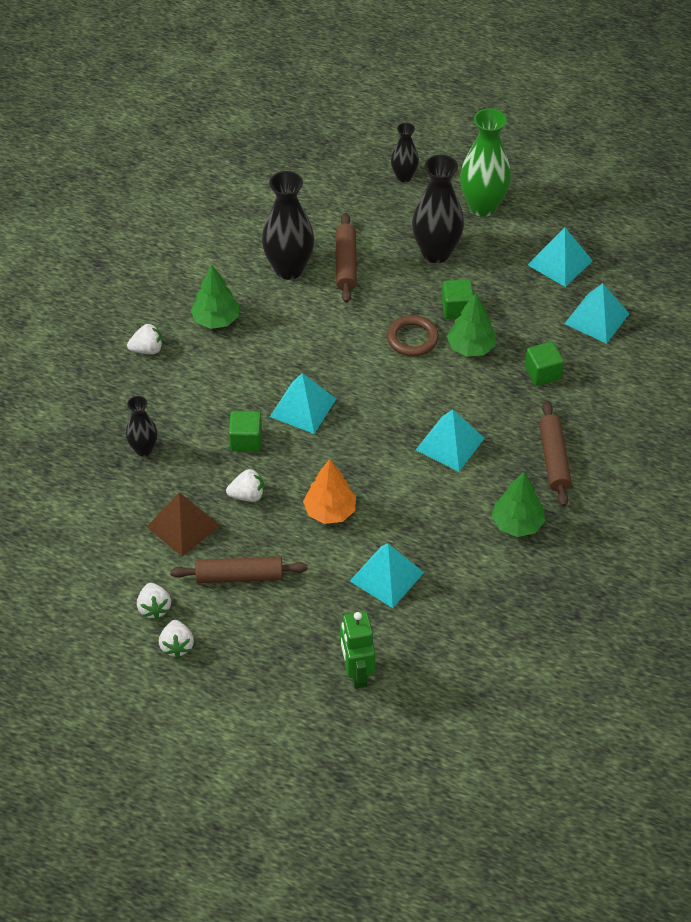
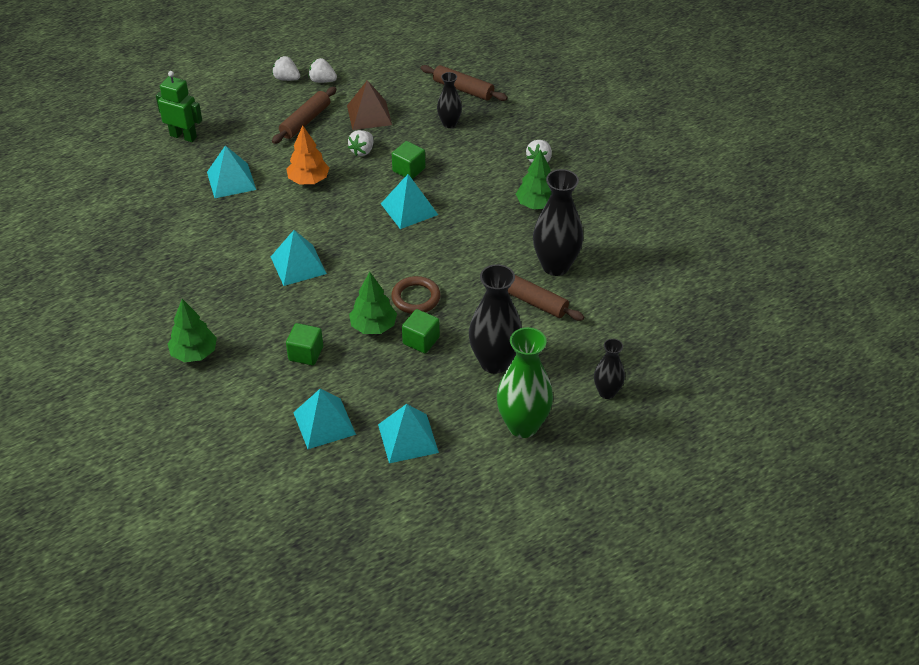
camera: 125 degrees right, 5 degrees down
green tree [491,472,545,537] -> green tree moved to [168,299,217,362]
brown rolling pin [539,401,572,507] -> brown rolling pin moved to [421,65,508,101]

